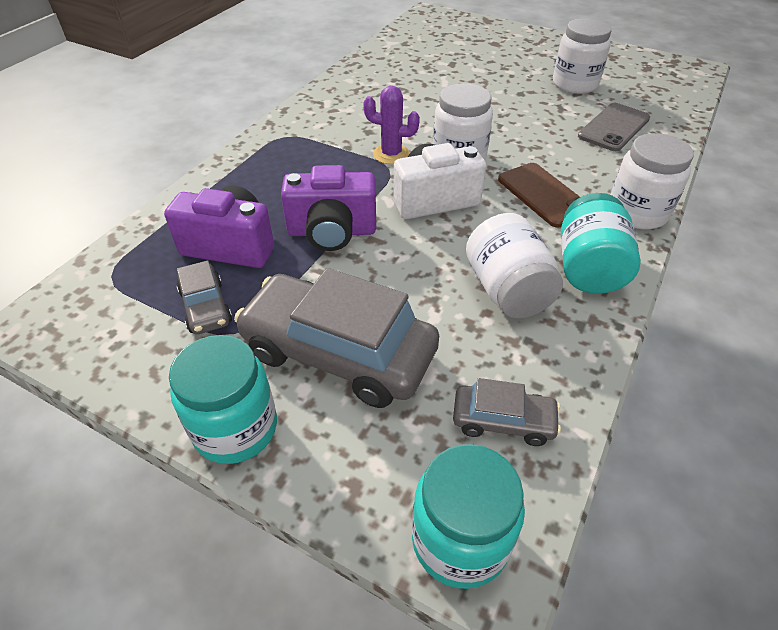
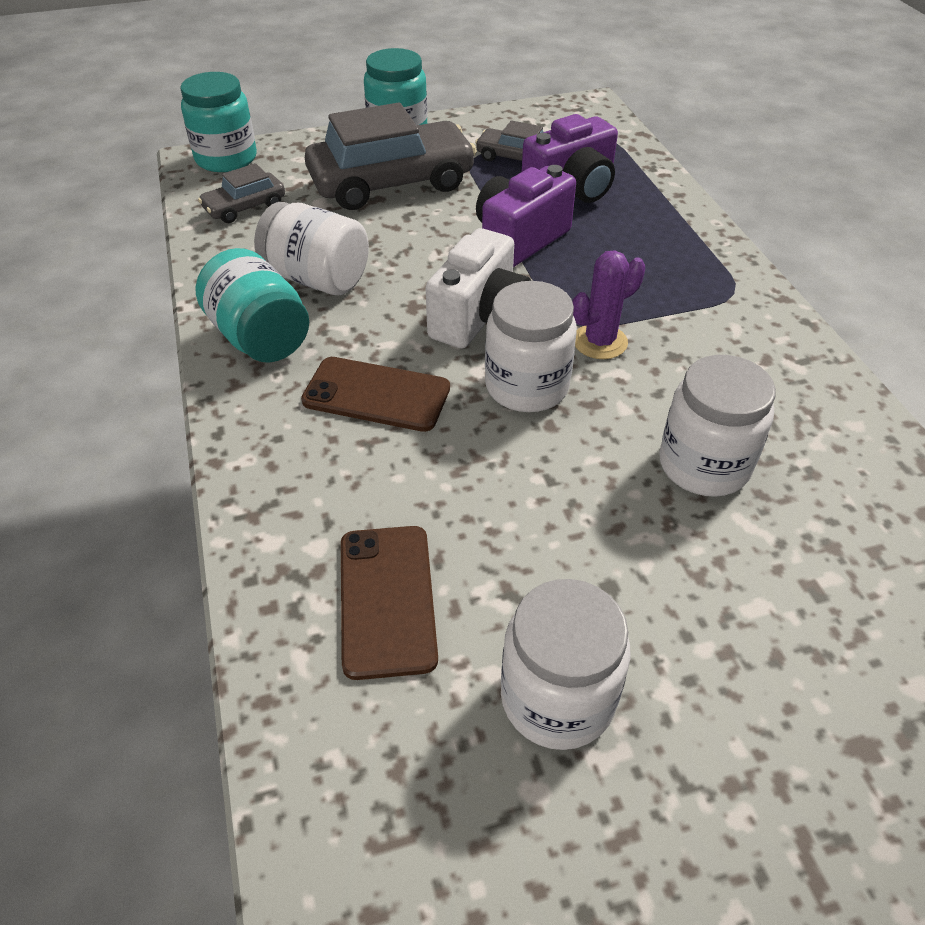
camera: 135 degrees right, 0 degrees up
grey phone [578,103,650,151] -> brown phone [341,526,438,680]
white jar [611,133,694,229] -> white jar moved to [659,355,776,497]

